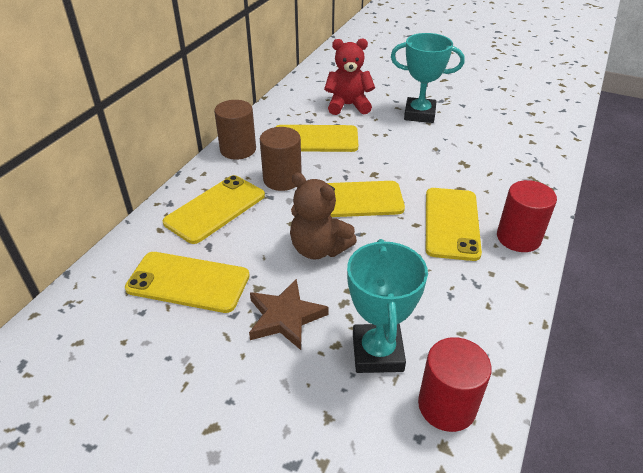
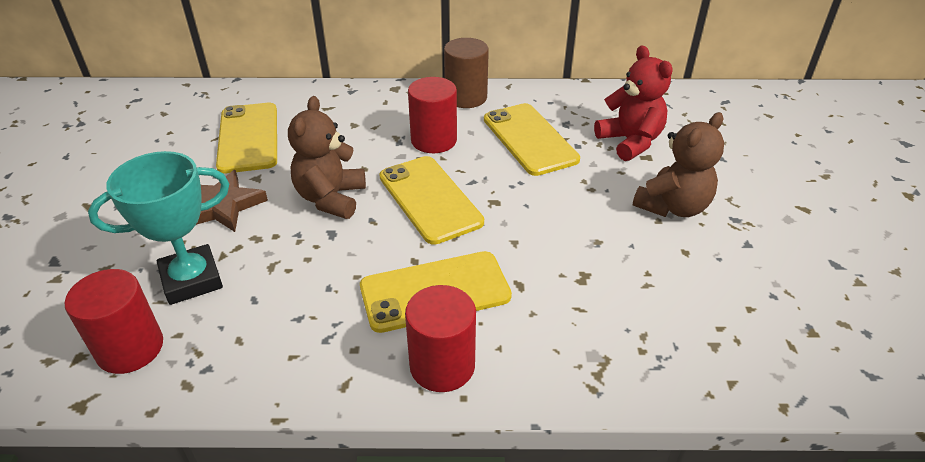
camera: 65 degrees right, 0 degrees up
yellow phone [163,175,265,244] -> none
brown cylinder [260,127,302,191] -> red cylinder [408,77,457,153]
turquoise trophy [391,33,465,123] -> brown teddy bear [633,112,724,217]

